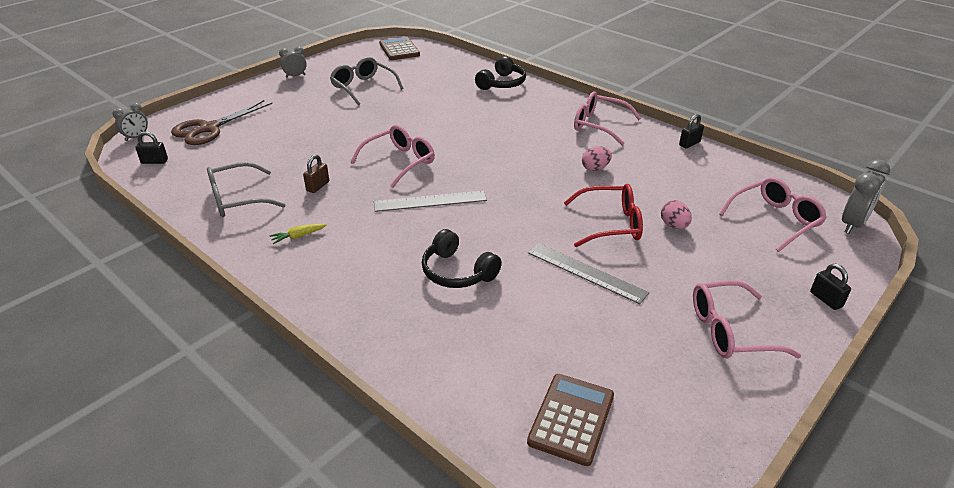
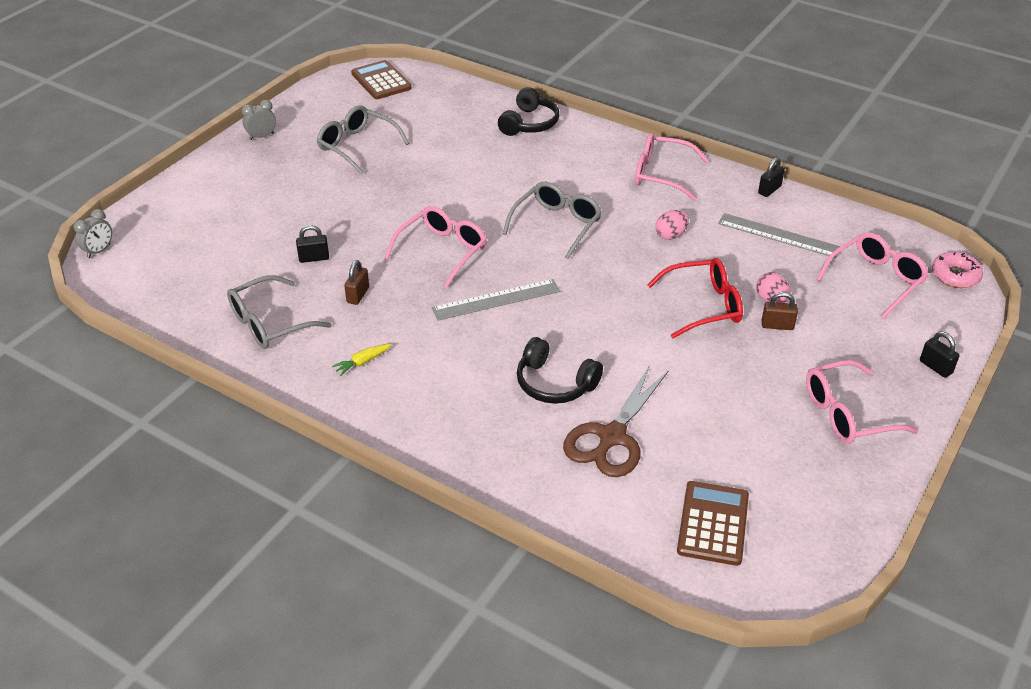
camera: 10 degrees left, 5 degrees up
black padlock [135,131,168,164] -> black padlock moved to [296,225,329,263]
brown scissors [171,100,272,145] -> brown scissors moved to [563,365,669,477]
grey ruler [528,243,649,304] -> grey ruler moved to [718,213,841,258]
grey clock [842,159,890,234] -> pink donut [932,252,983,288]
none -> grey glasses [503,182,602,259]
none -> brown padlock [762,292,798,330]

